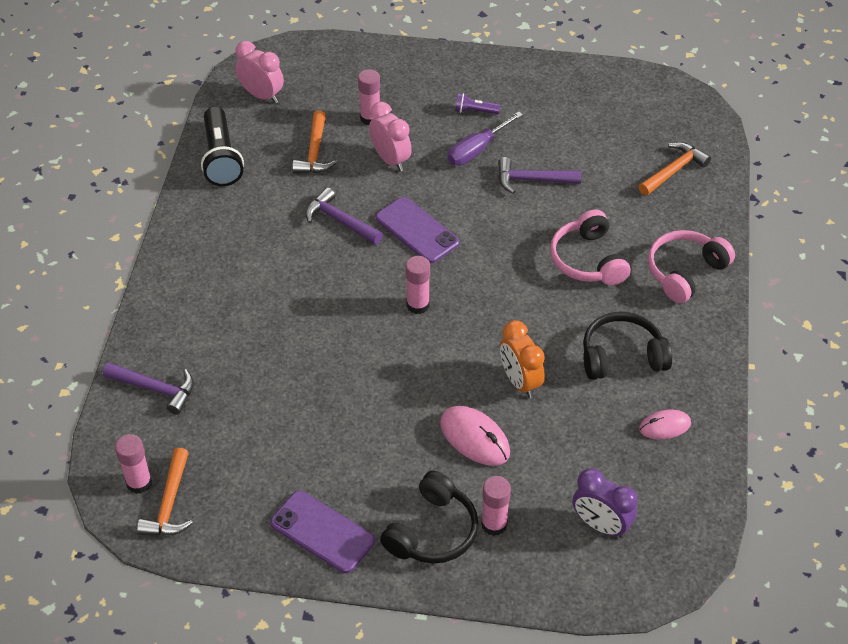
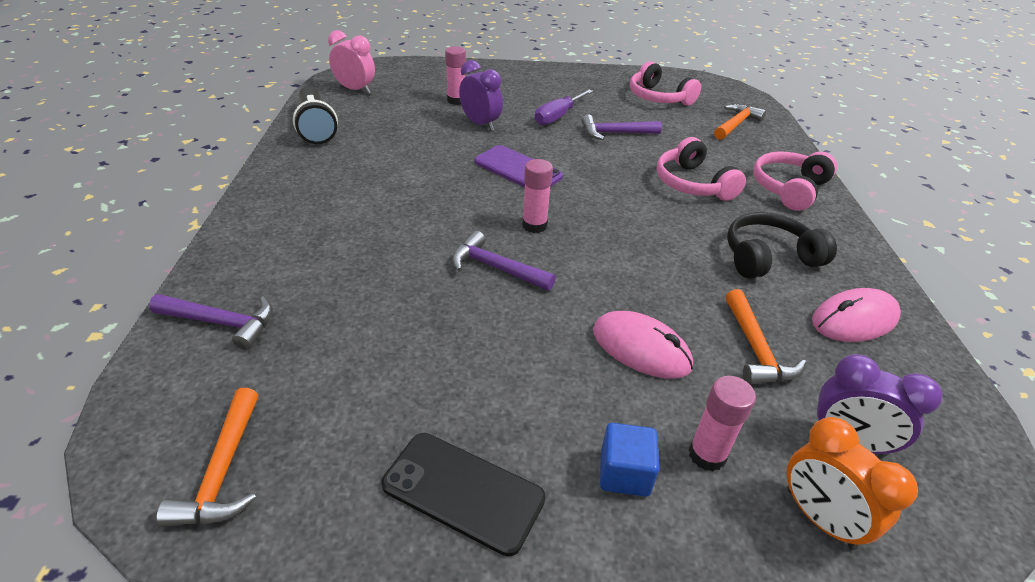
camera: 10 degrees left, 10 degrees down
pink glue stick [115,434,152,494] -> none
purple phone [270,491,375,573] -> black phone [381,433,545,557]
orange hammer [292,110,337,173] -> orange hammer moved to [726,289,806,385]
purple hammer [306,187,383,244] -> purple hammer moved to [452,231,556,291]
pink clock [369,102,412,171] -> purple clock [459,60,503,131]
black headphones [380,471,478,563] -> blue cube [600,423,659,497]
purple flashlight [455,93,501,114] -> none
orange clock [500,320,545,398] -> orange clock moved to [787,417,918,550]
pink mouse [639,410,691,439] -> pink mouse [812,288,901,342], size x1.55
none -> pink headphones [630,61,701,106]

